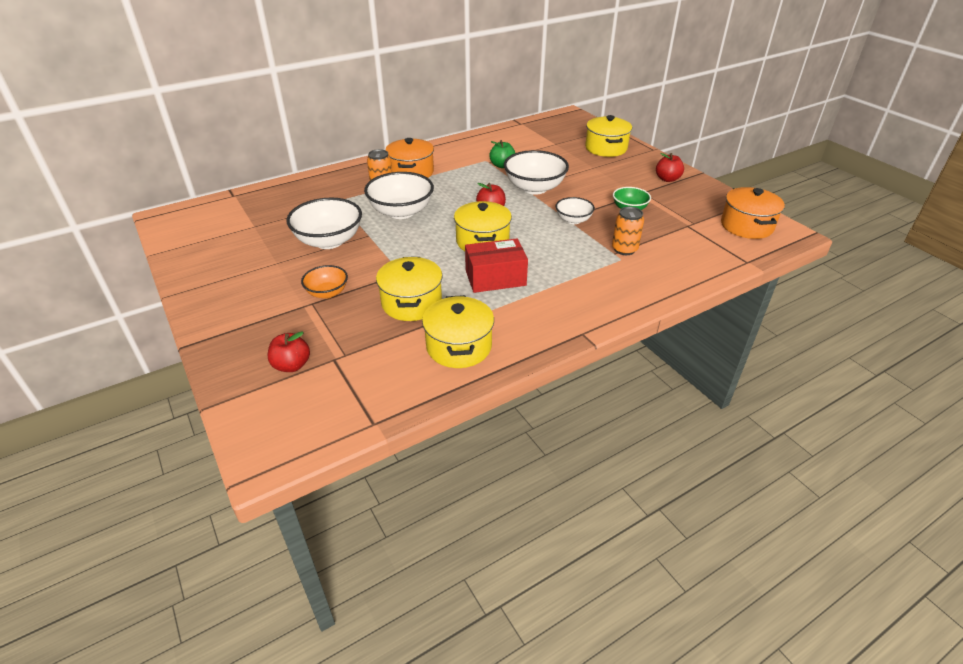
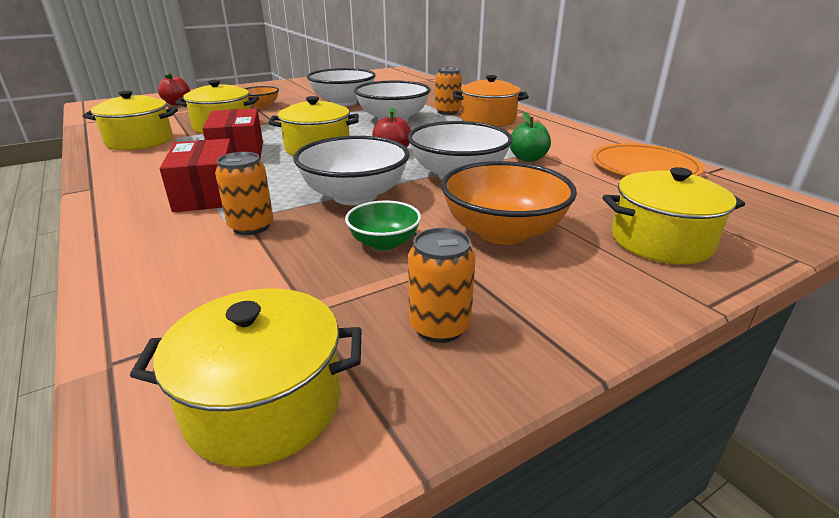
camera: 90 degrees right, 10 degrees down
white bowl [555,197,595,224] -> white bowl [293,136,409,205], size x1.79
red apple [656,153,684,182] -> none
orange pot [721,187,785,239] -> yellow pot [130,289,361,467]
none -> red box [159,138,233,212]
none -> orange can [408,228,476,343]
none -> orange bowl [441,161,577,245]
none -> orange plate [592,143,704,176]

